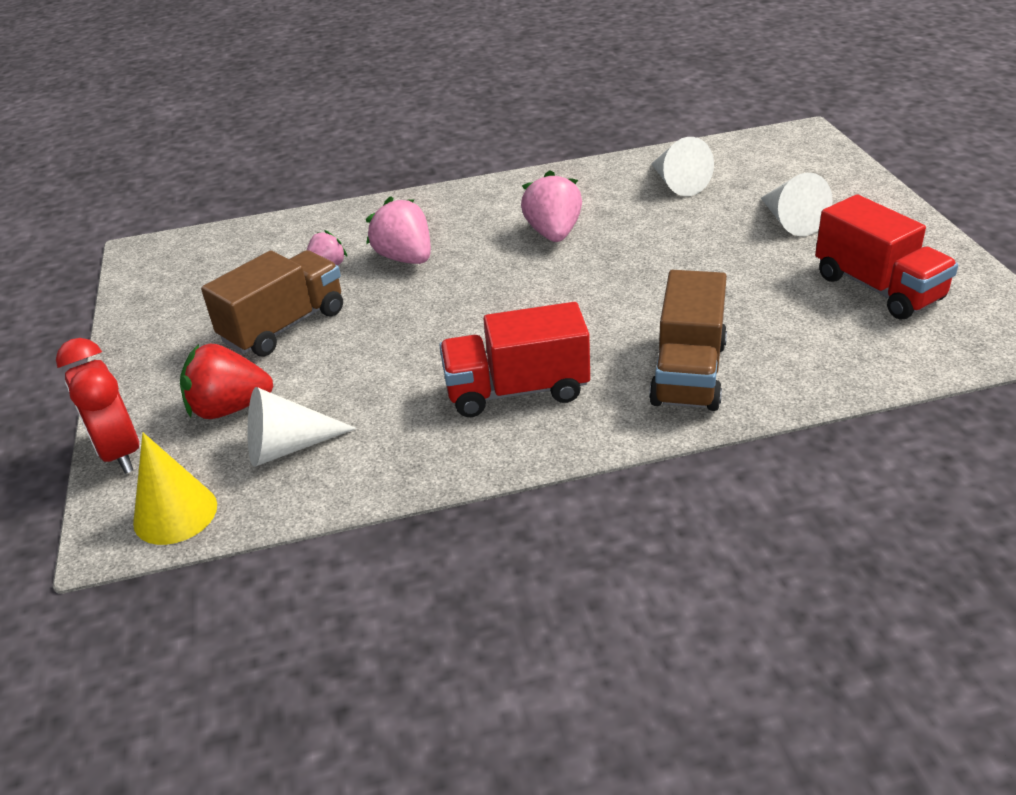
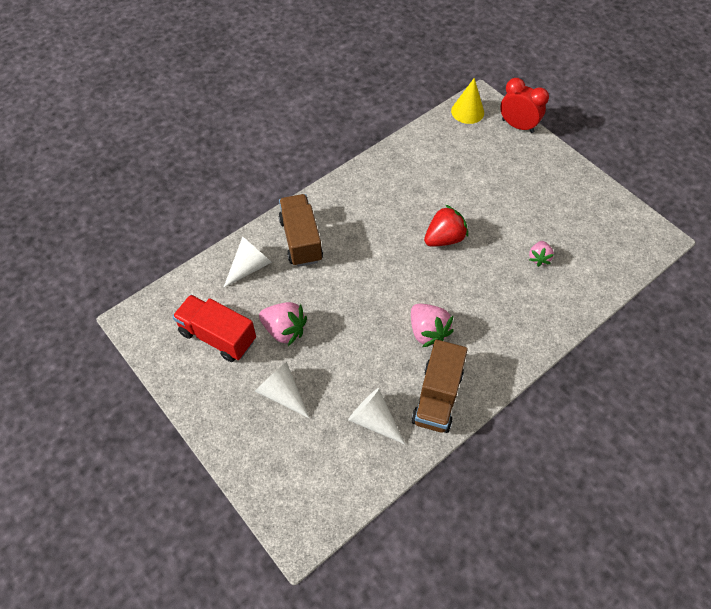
camera: 150 degrees right, 20 degrees up
red strawberry [180,343,273,419] -> red strawberry moved to [424,205,468,247]
brown truck [201,250,343,356] -> brown truck moved to [411,340,468,433]
white cone [247,387,357,467] -> white cone moved to [223,237,272,288]
pink strawberry [366,196,431,264] -> pink strawberry moved to [259,302,307,346]
red truck [439,302,590,417] -> none

